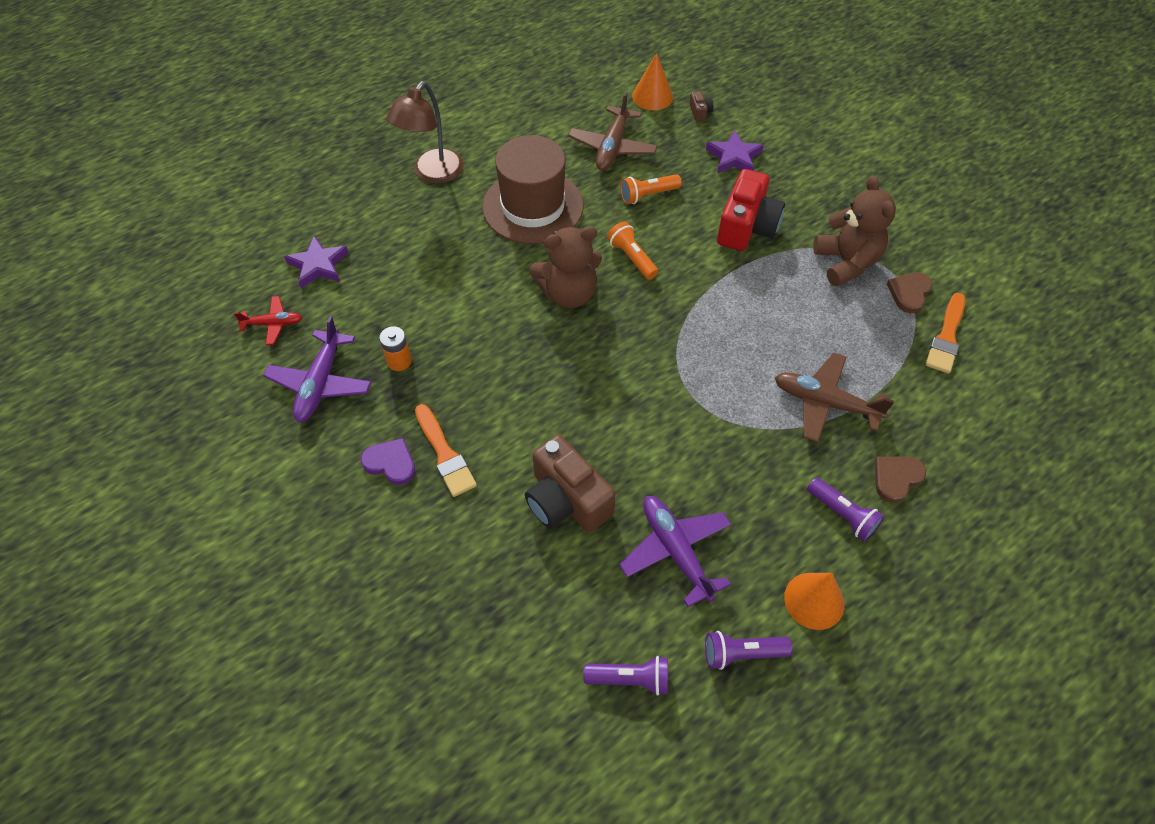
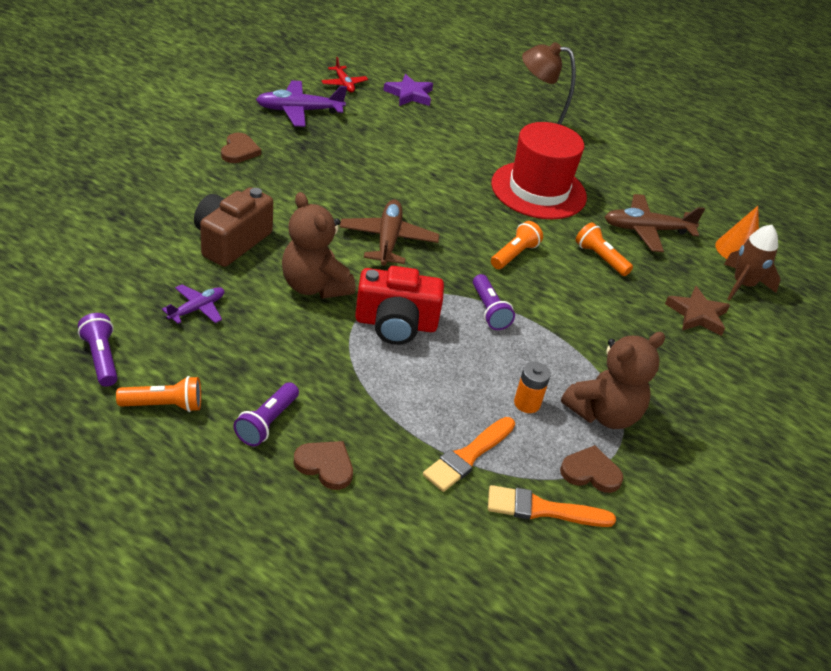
camera: 65 degrees right, 15 degrees down
purple heart [361,438,415,485] -> brown heart [221,133,261,163]
orange battery [379,326,412,371] -> orange battery moved to [514,362,551,413]
orange brush [415,404,477,497] -> orange brush moved to [423,417,515,492]
brown hat [482,135,584,244] -> red hat [491,122,587,219]
brown teddy bear [529,227,602,308] -> brown teddy bear moved to [282,192,355,299]
purple flashlight [583,656,668,696] -> purple flashlight moved to [473,274,515,330]
purple plane [619,496,731,607] -> purple plane [162,284,224,324], size x0.59
brown camera [690,91,713,121] -> brown rocket [724,225,781,301]
purple star [706,130,764,173] -> brown star [665,286,730,336]
red camera [717,169,785,251] -> red camera moved to [355,266,444,345]
brown plane [775,353,894,442] -> brown plane moved to [340,200,439,266]
orange cone [784,573,845,630] -> orange flashlight [116,376,201,412]

